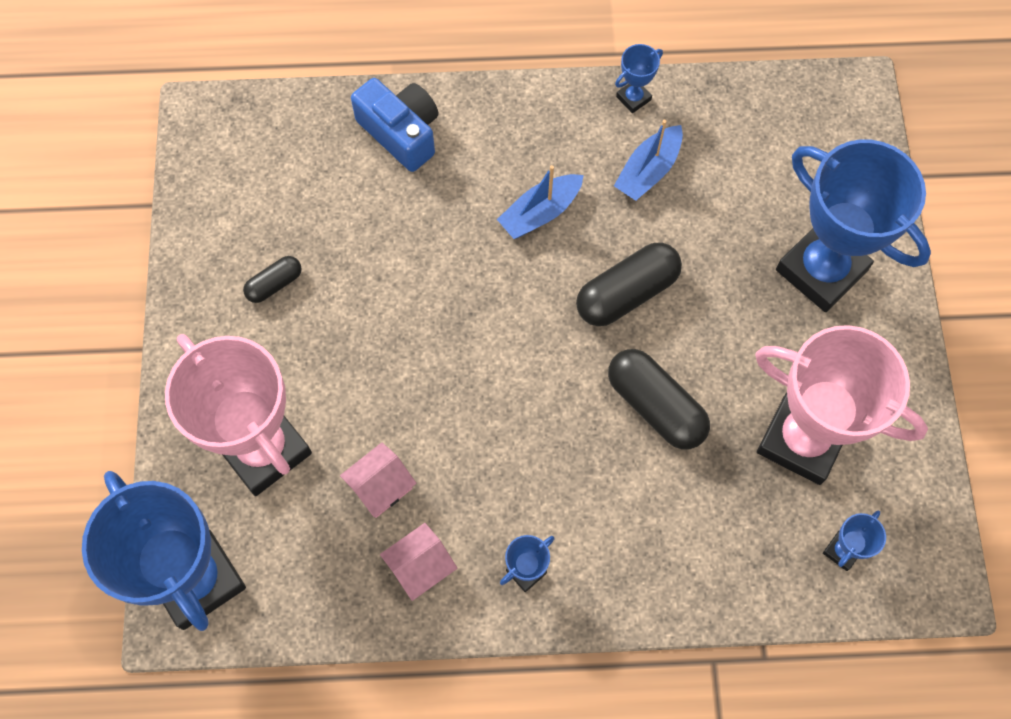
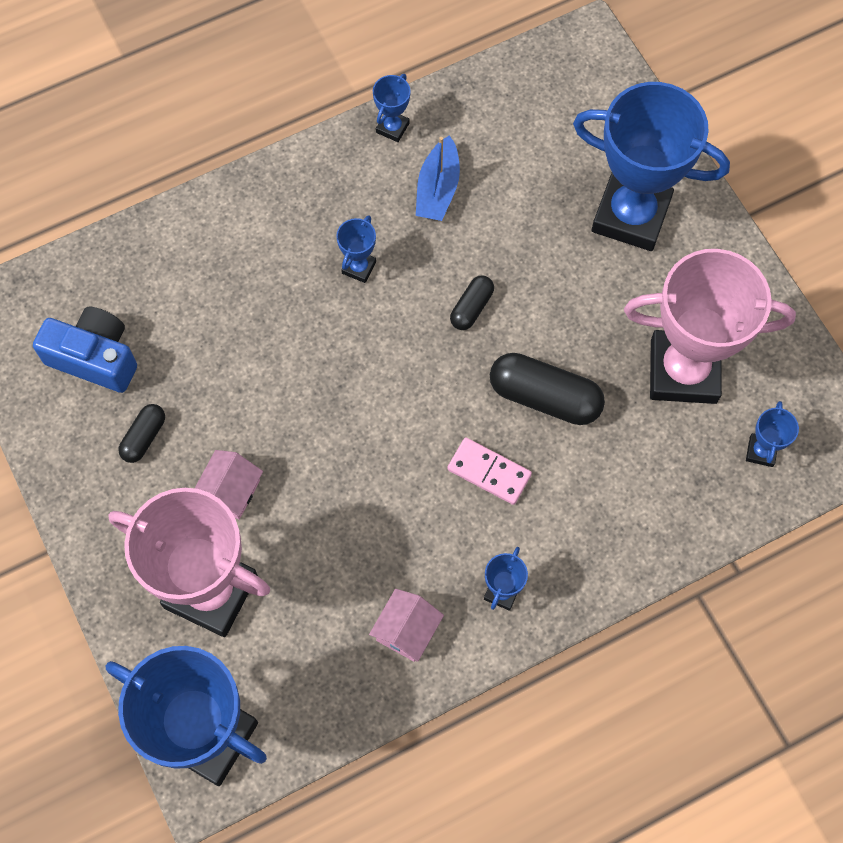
camera: 25 degrees left, 0 degrees up
pink house [340,443,416,518] -> pink house moved to [195,450,263,519]
blue camera [351,78,438,172] -> blue camera moved to [33,307,137,393]
blue boat [497,165,584,239] -> blue trophy [336,215,376,283]
black capsule [576,242,682,326] -> black capsule [450,275,494,330], size x0.55
none -> pink domino [447,437,532,505]

